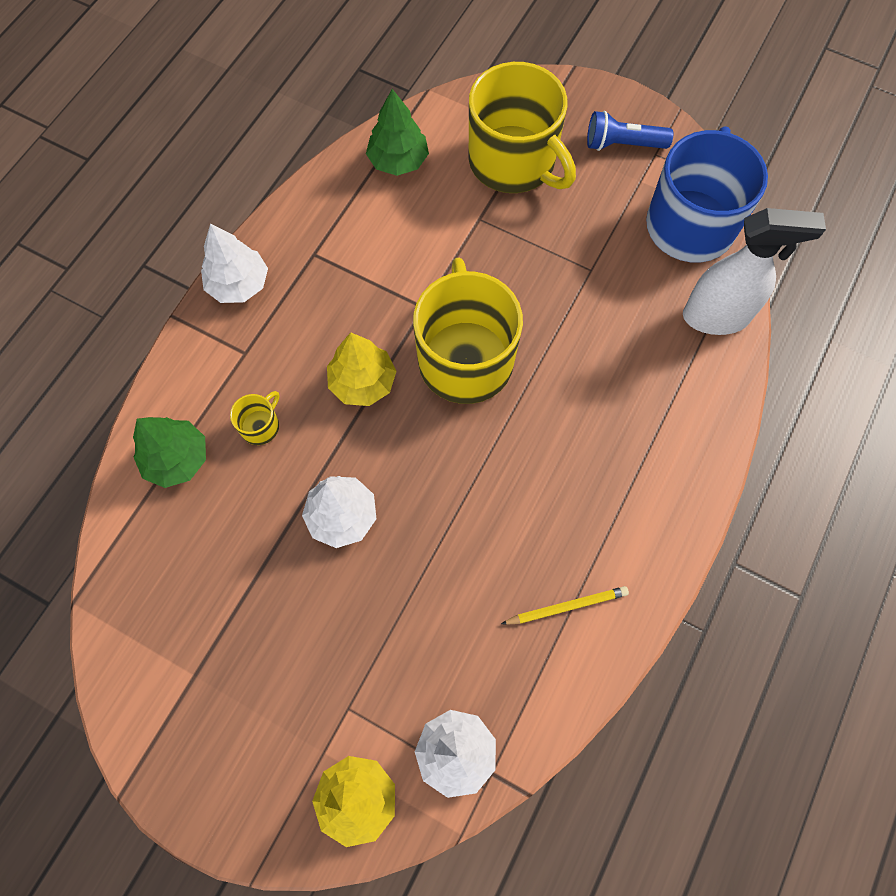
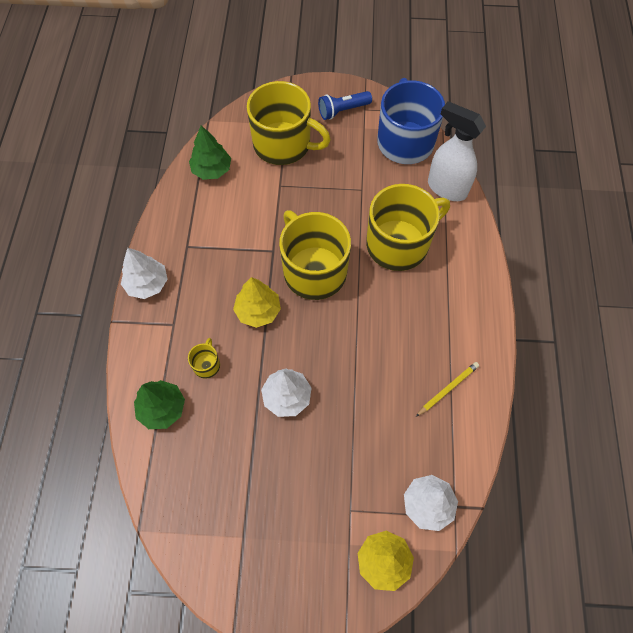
camera: 25 degrees left, 5 degrees down
white spray bottle [683,208,826,335] -> white spray bottle turned 120 degrees counterclockwise [428,101,486,201]
none -> yellow mug [366,184,450,271]

